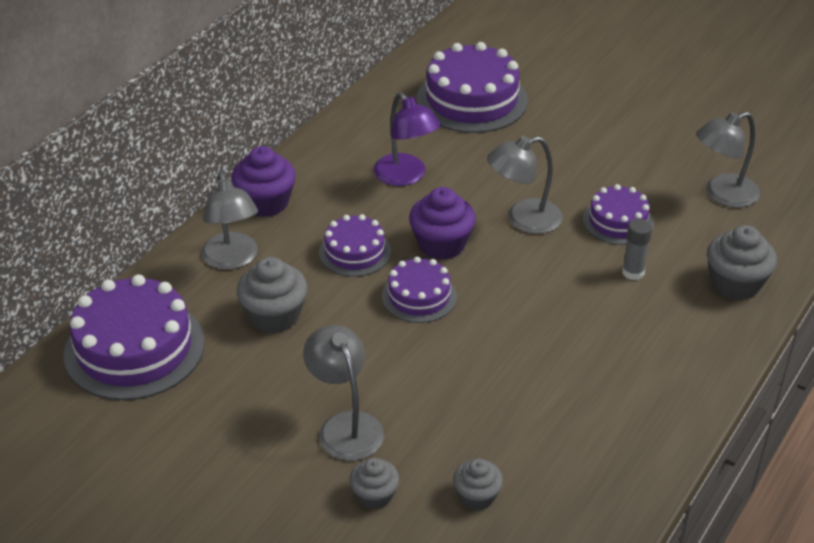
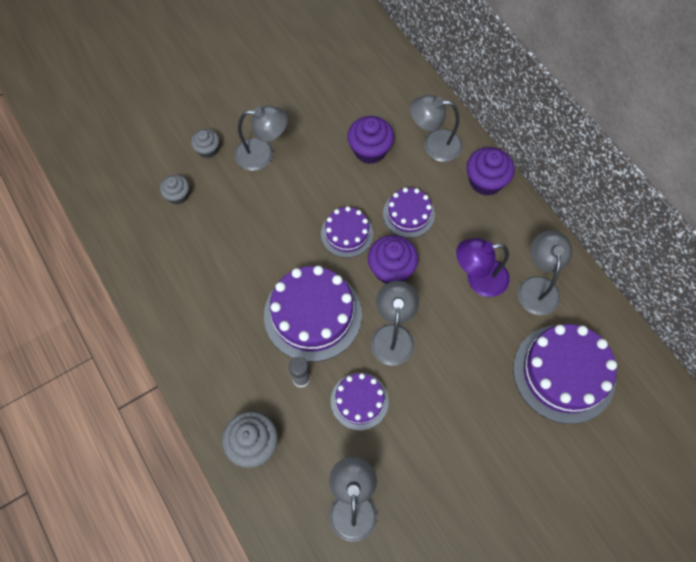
camera: 115 degrees right, 25 degrees up
purple cake [63,274,205,400] -> purple cake moved to [264,266,362,362]
grey cupcake [236,257,308,333] -> purple cupcake [348,116,394,164]
none -> grey lamp [517,230,572,315]

